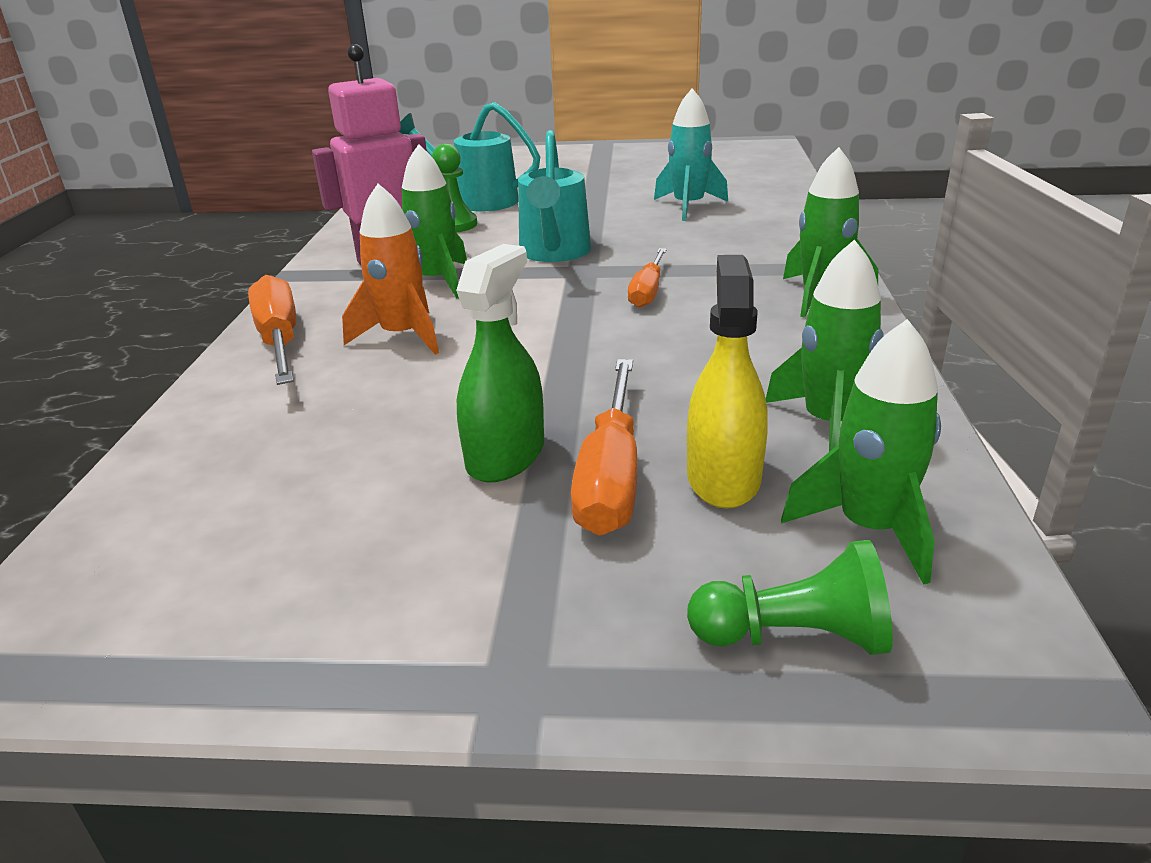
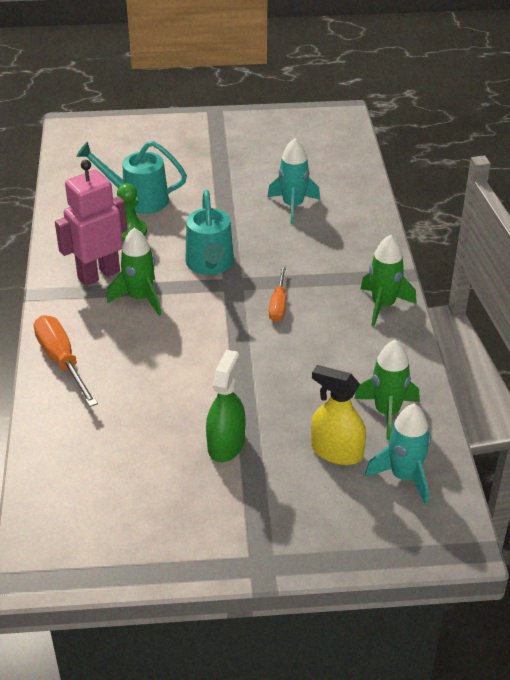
camera: 10 degrees left, 10 degrees up
orange rocket [342,184,439,355] -> none
orange screwdriver [571,359,637,536] -> none
yellow spray bottle [687,255,768,509] -> yellow spray bottle turned 60 degrees counterclockwise [311,365,366,465]
green pawn [687,540,893,655] -> none
green rocket [781,319,941,585] -> turquoise rocket [365,404,431,505]

